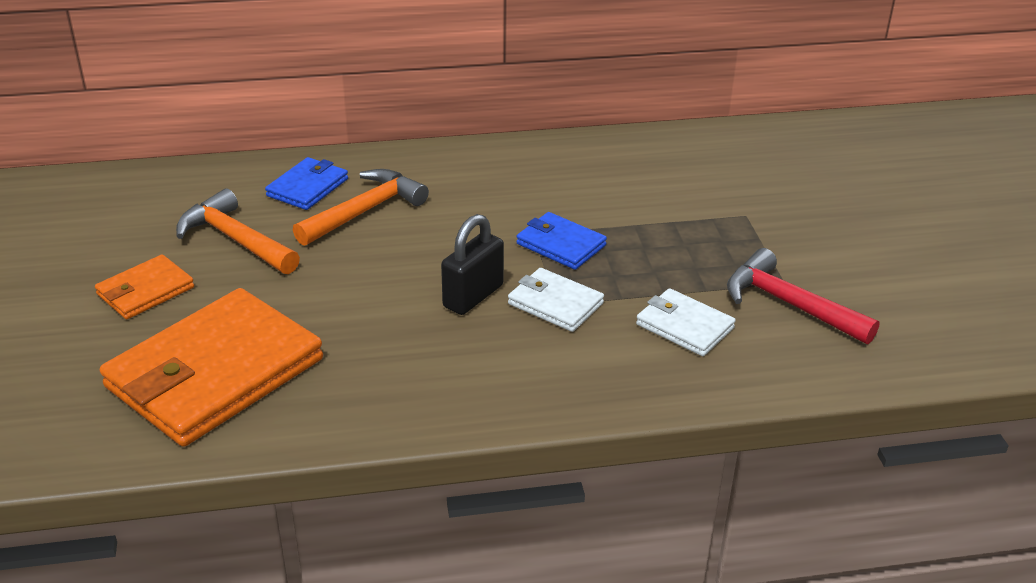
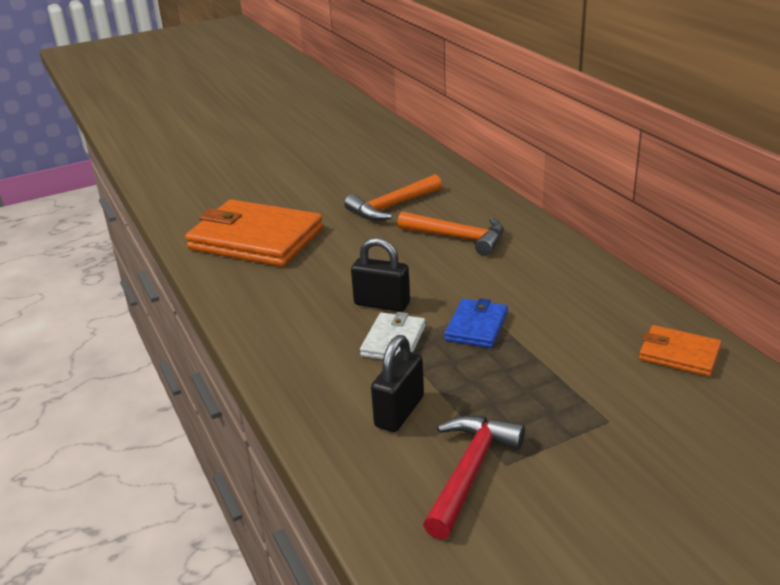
camera: 75 degrees right, 5 degrees down
orange wallet [95,254,194,319] -> orange wallet moved to [639,325,721,377]
orange hammer [176,188,300,274] -> orange hammer turned 150 degrees counterclockwise [344,174,442,221]
blue wallet [265,157,348,210] -> none
white wallet [636,288,736,356] -> black padlock [371,335,424,432]

